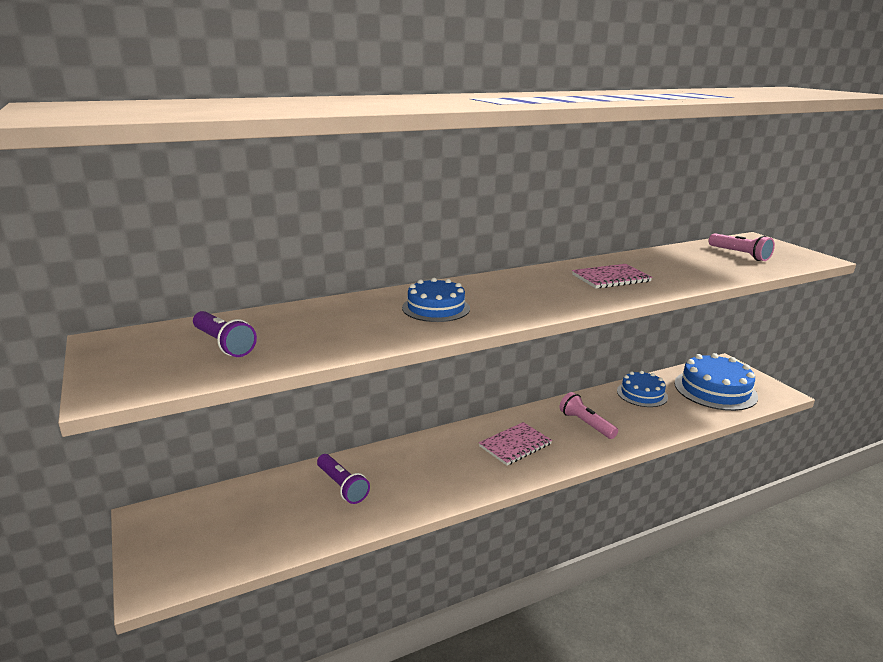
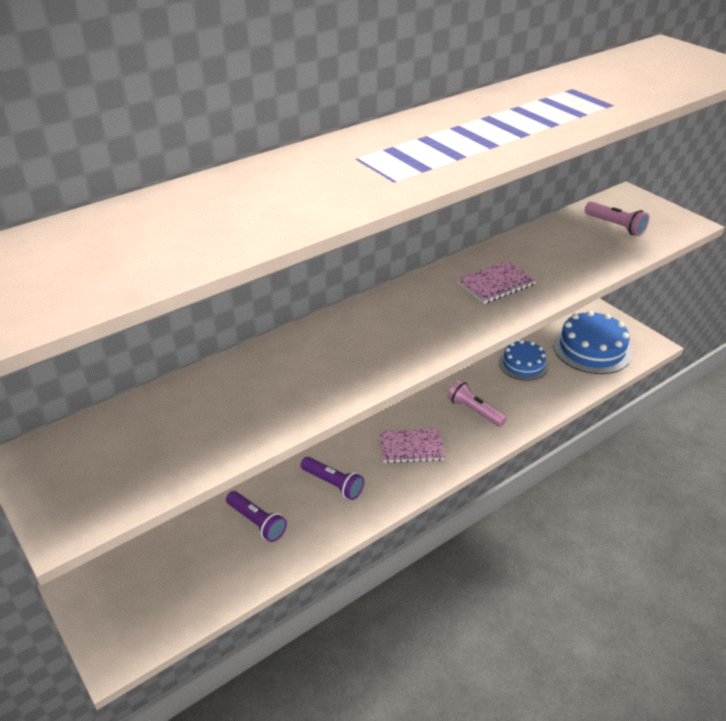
camera: 10 degrees left, 15 degrees up
purple flashlight [193,311,257,357] -> purple flashlight moved to [301,457,364,500]
blue cake [402,278,470,322] -> none
pink notebook [479,422,552,466] -> pink notebook turned 45 degrees clockwise [380,429,445,463]

